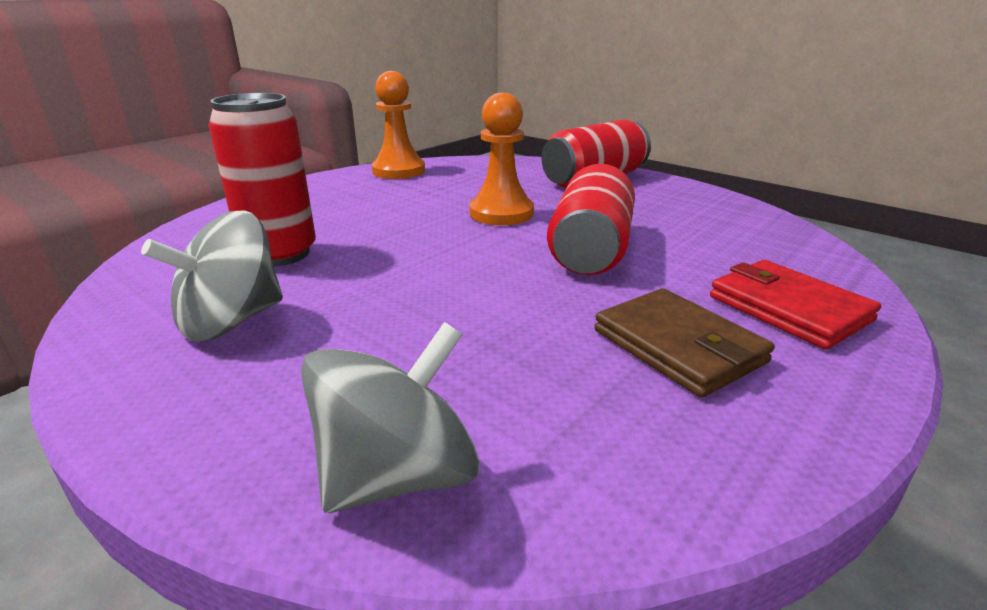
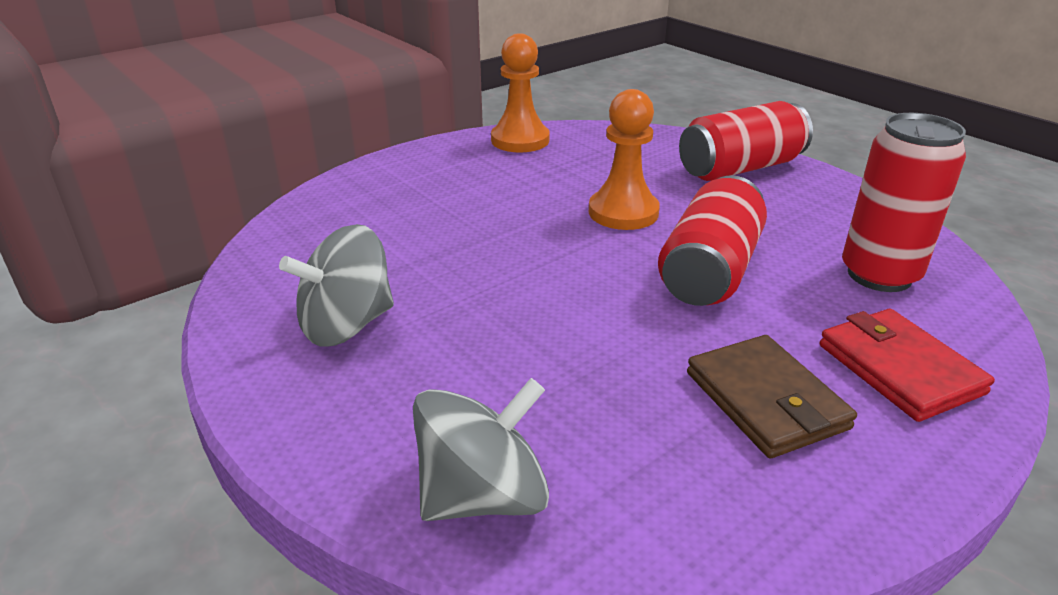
camera: 10 degrees right, 5 degrees up
red can [209,93,316,267] -> red can moved to [842,113,966,292]

